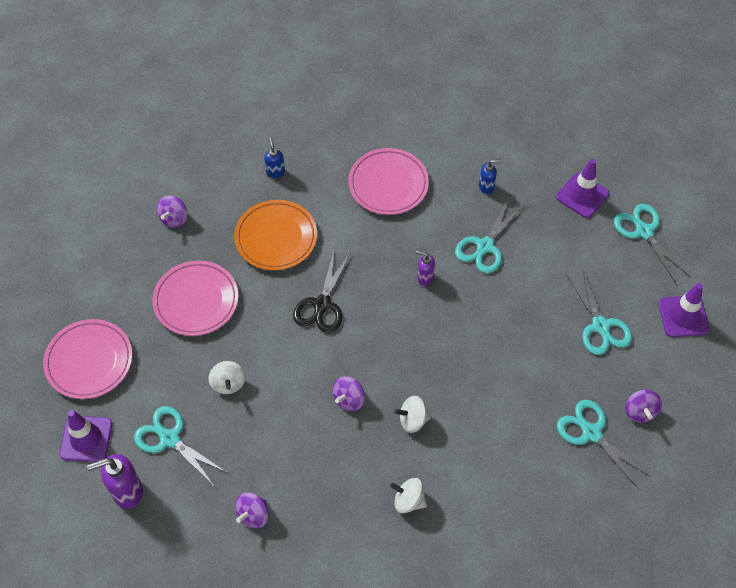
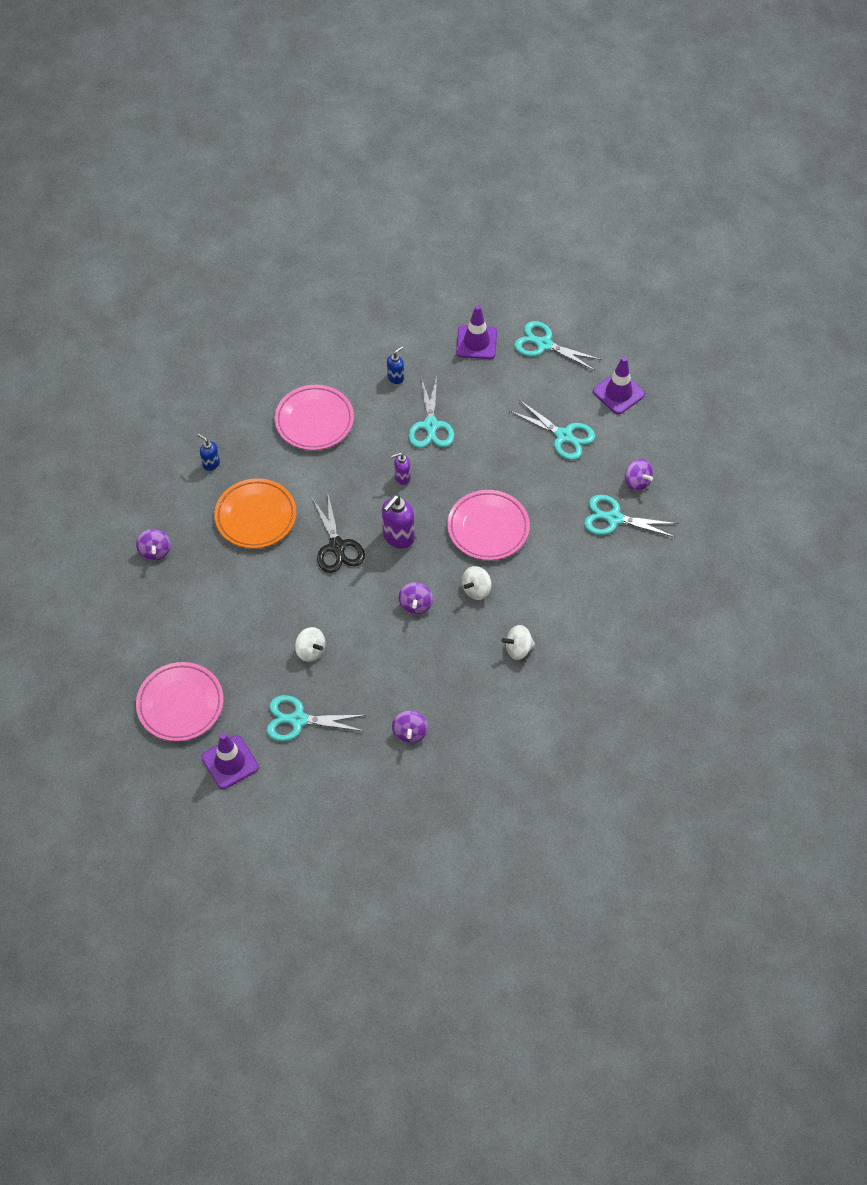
camera: 35 degrees left, 0 degrees up
purple soap dispenser [87,454,143,509] -> purple soap dispenser moved to [382,495,415,549]
pink plate [152,261,239,336] -> pink plate moved to [447,490,530,560]

